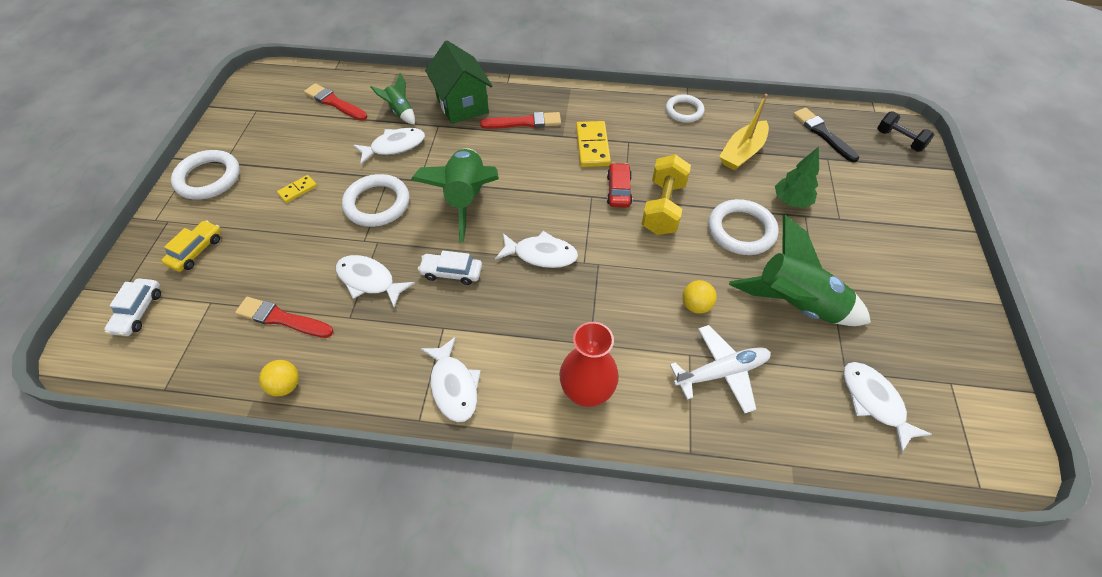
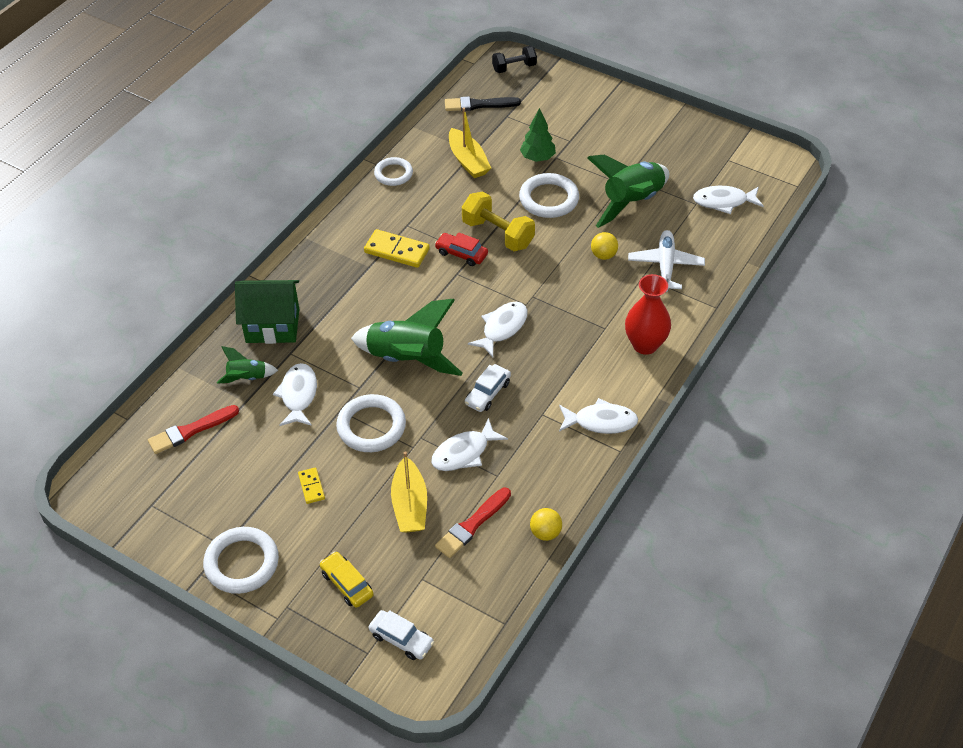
camera: 65 degrees left, 5 degrees down
red brush [480,112,561,129] -> none
none -> yellow boat [391,451,427,533]

